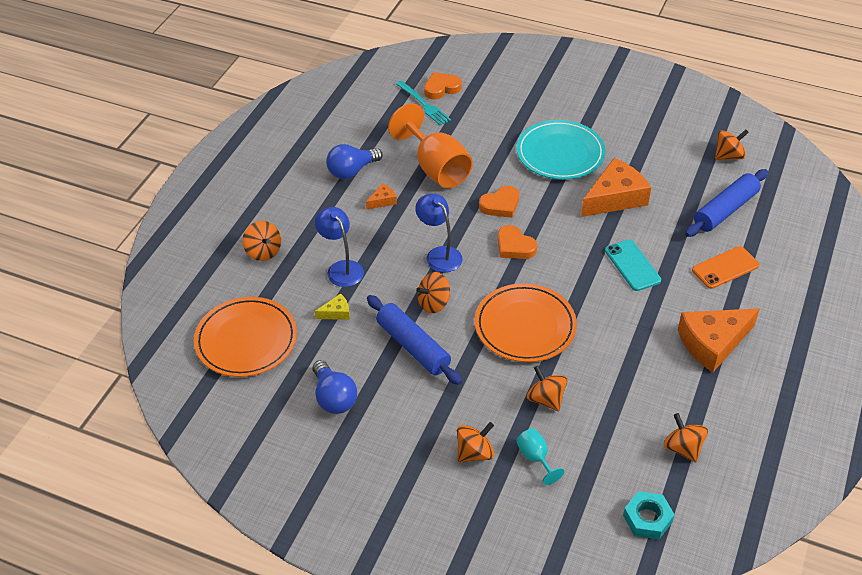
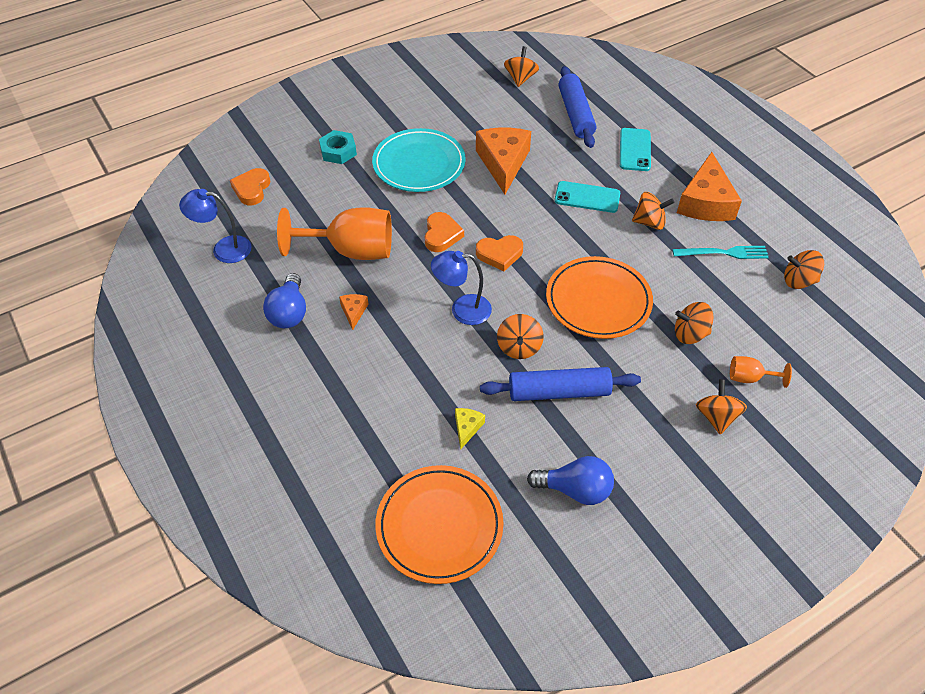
camera: 55 degrees left, 5 degrees up
orange spinning top [242,221,281,261] -> orange spinning top moved to [632,192,674,230]
blue lamp [315,207,364,287] -> blue lamp moved to [179,189,252,263]
turquoise fork [396,80,451,126] -> turquoise fork moved to [673,246,769,259]
turquoise goblet [516,428,564,485] -> orange goblet [730,356,792,388]
turquoise nut [623,491,675,539] -> turquoise nut moved to [319,130,357,164]
orange phone [692,246,759,289] -> turquoise phone [620,128,651,171]

